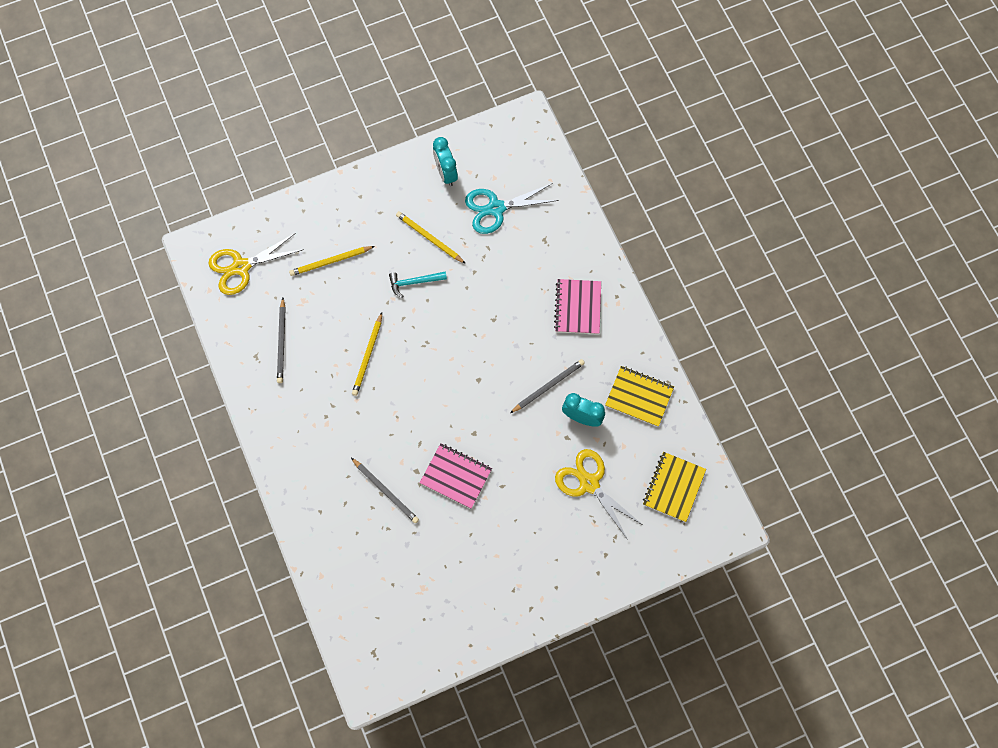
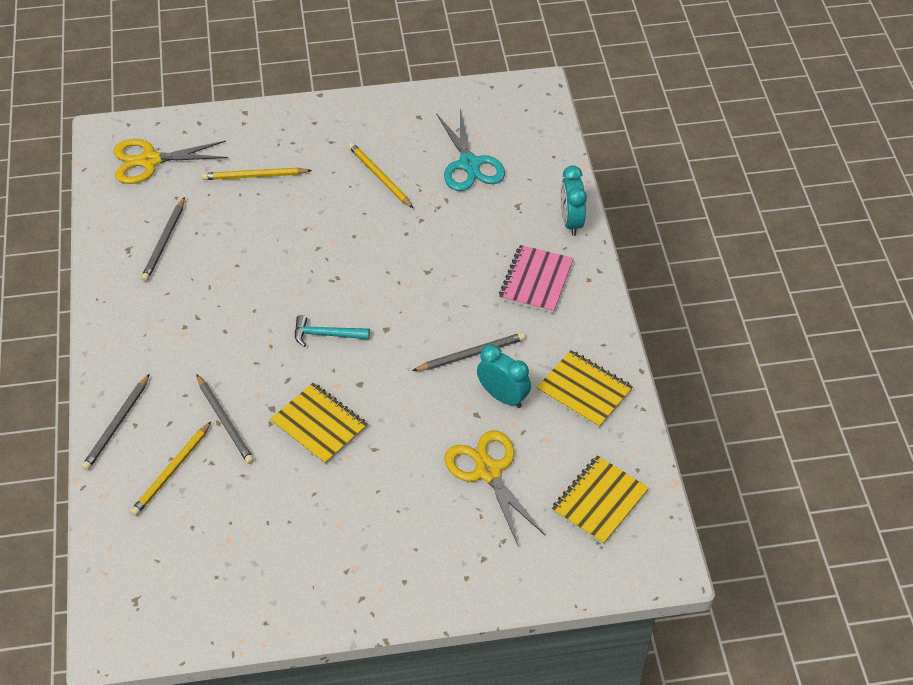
camera: 15 degrees right, 20 degrees down
yellow pencil [352,312,382,396] -> yellow pencil moved to [130,421,212,516]
turquoise hammer [389,271,447,298] -> turquoise hammer moved to [295,315,370,347]
pink notebook [420,443,492,509] -> yellow notebook [270,383,368,465]
turquoise clock [433,137,458,186] -> turquoise clock moved to [561,166,587,236]
turquoise scissors [465,183,559,234] -> turquoise scissors turned 105 degrees counterclockwise [436,109,505,191]
none -> grey pencil [82,374,150,470]

